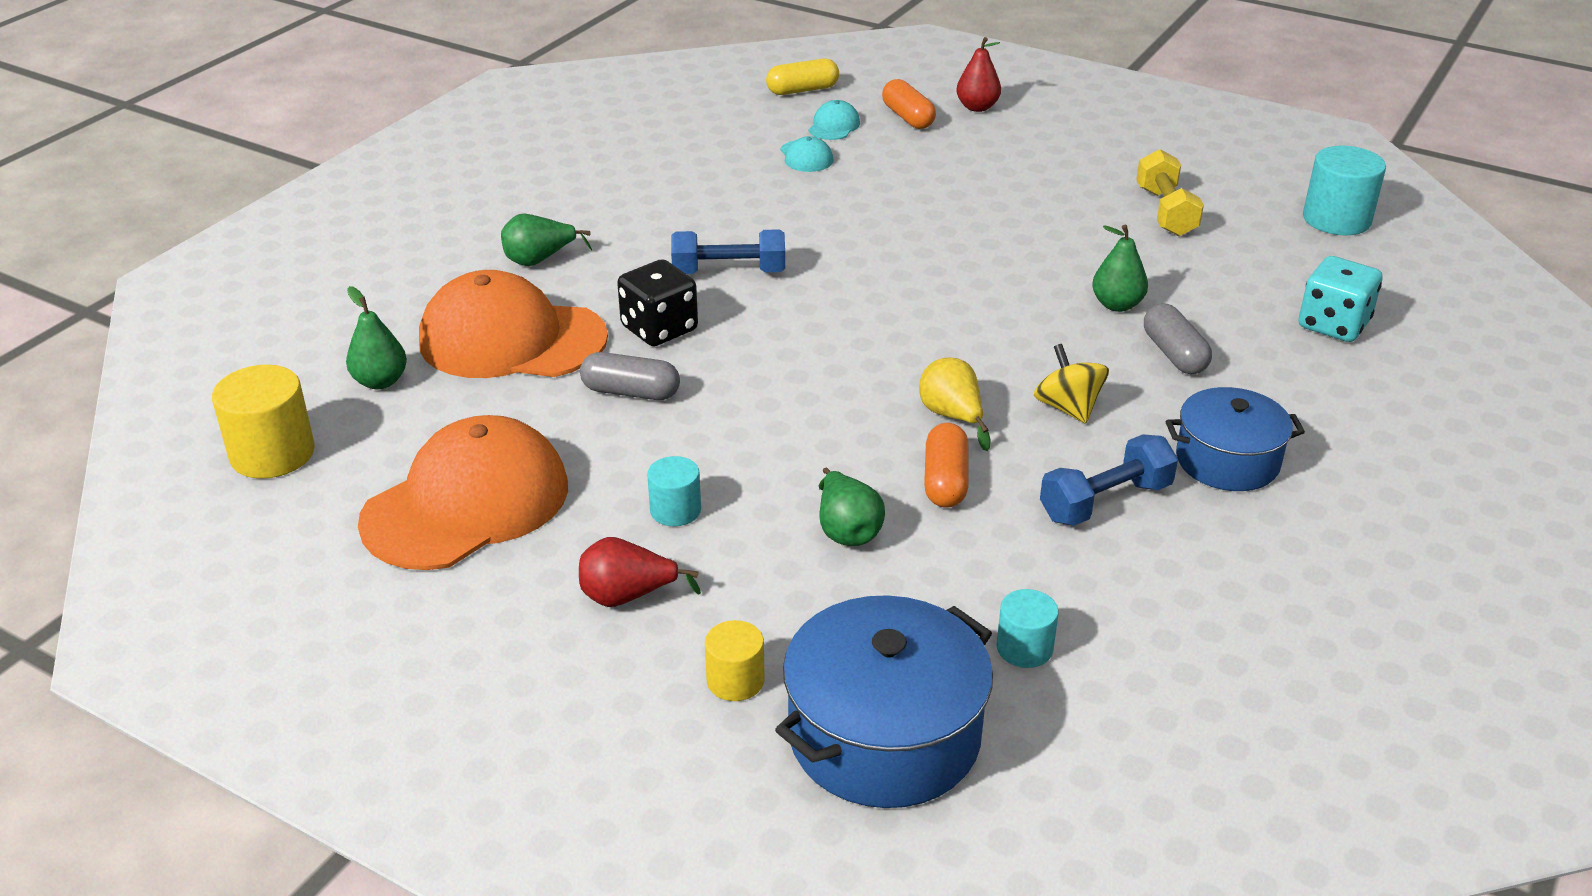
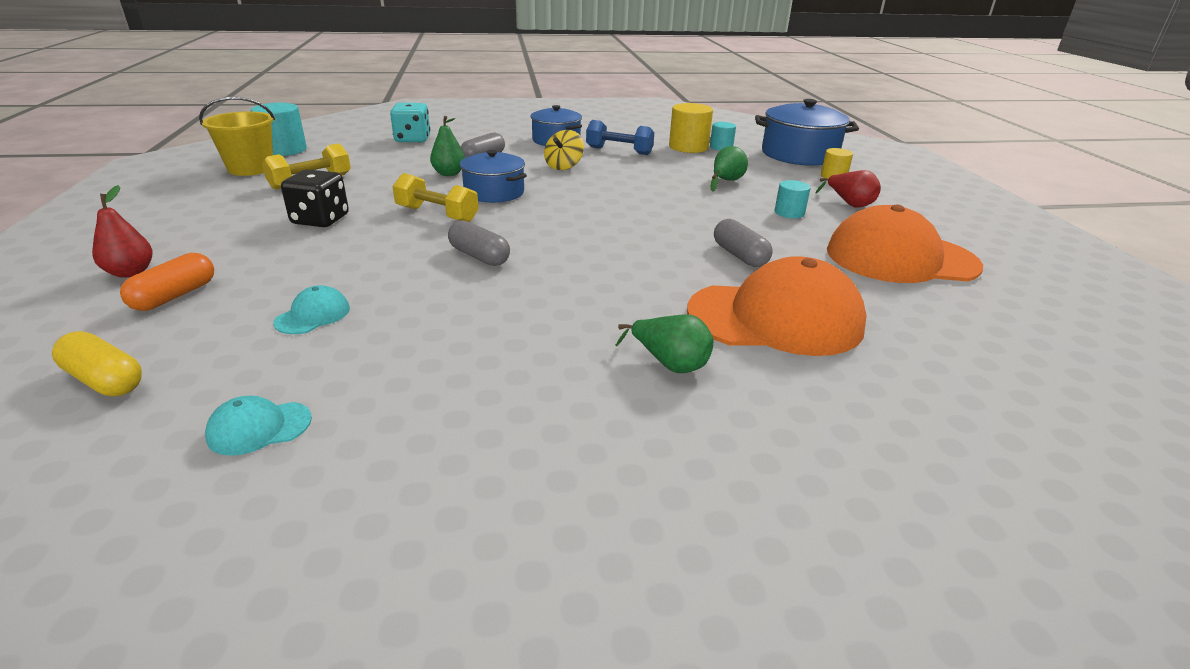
camera: 130 degrees left, 5 degrees down
yellow cylinder [212,365,315,479] -> yellow cylinder moved to [669,103,713,153]
green pear [346,286,407,389] -> none
orange cap [419,270,608,378] -> orange cap turned 60 degrees counterclockwise [687,256,867,356]
black dice [617,259,698,346] -> black dice moved to [281,169,349,227]
blue dumbbell [671,229,785,274] -> none
turquoise cap [809,100,860,140] -> turquoise cap moved to [205,396,312,456]
yellow pear [919,358,990,451] -> none
orange capsule [924,423,969,508] -> none
none -> yellow bucket [199,97,275,176]
none -> yellow dumbbell [393,173,479,222]
none -> grey capsule [448,220,510,266]
none -> blue pot [460,150,527,203]

